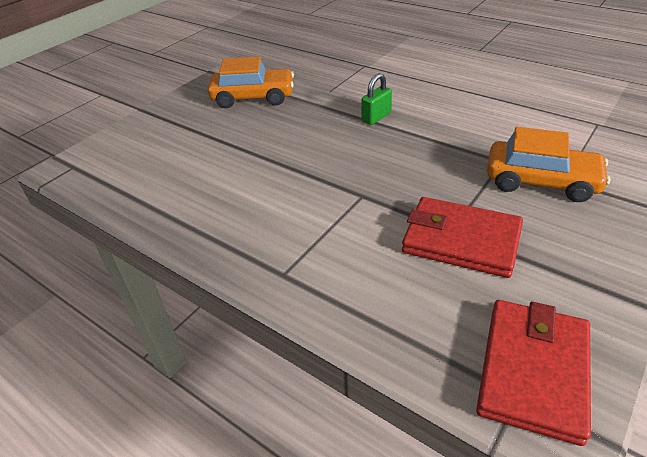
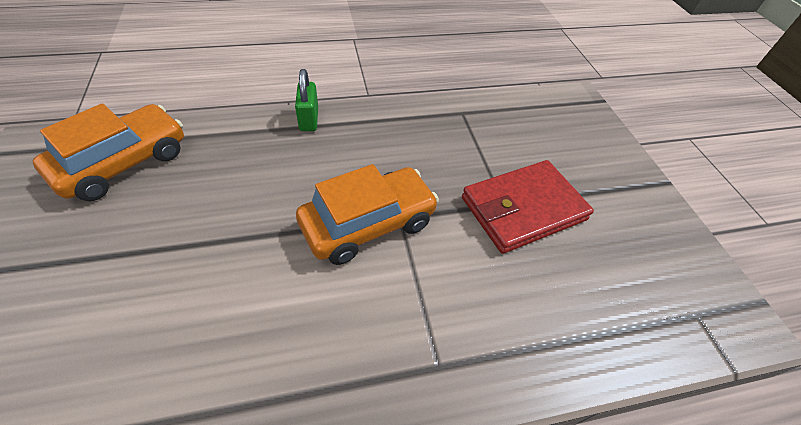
camera: 55 degrees left, 10 degrees up
red wallet [476,300,591,446] -> none
orange car [487,127,610,202] -> orange car moved to [296,164,439,265]

